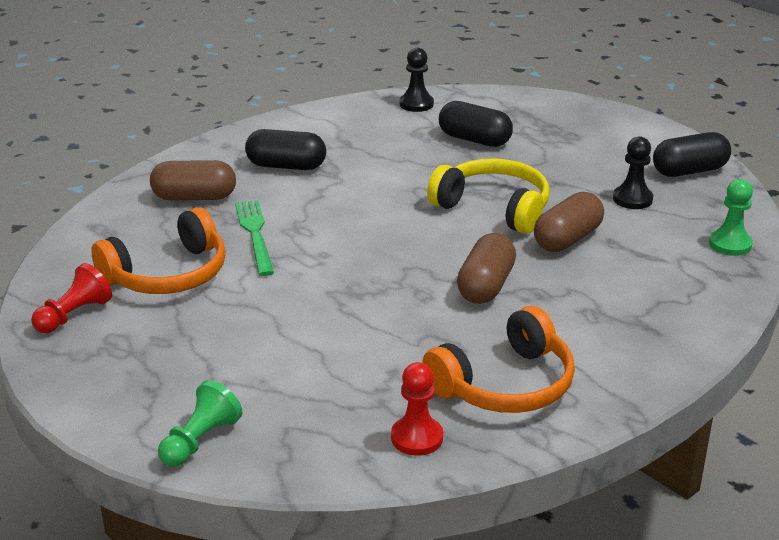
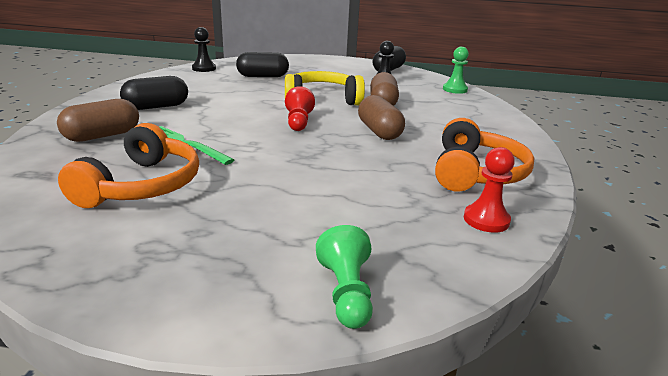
camera: 40 degrees left, 5 degrees down
red pawn [31,263,112,333] -> red pawn moved to [285,86,315,131]

